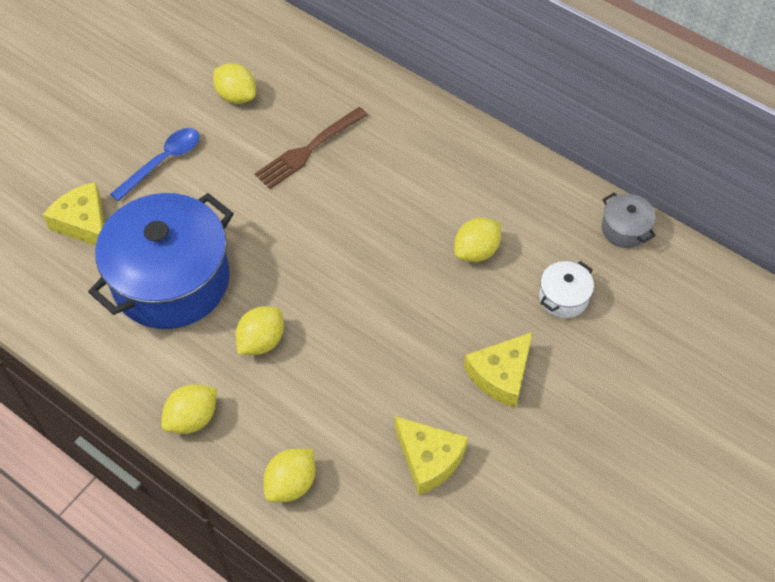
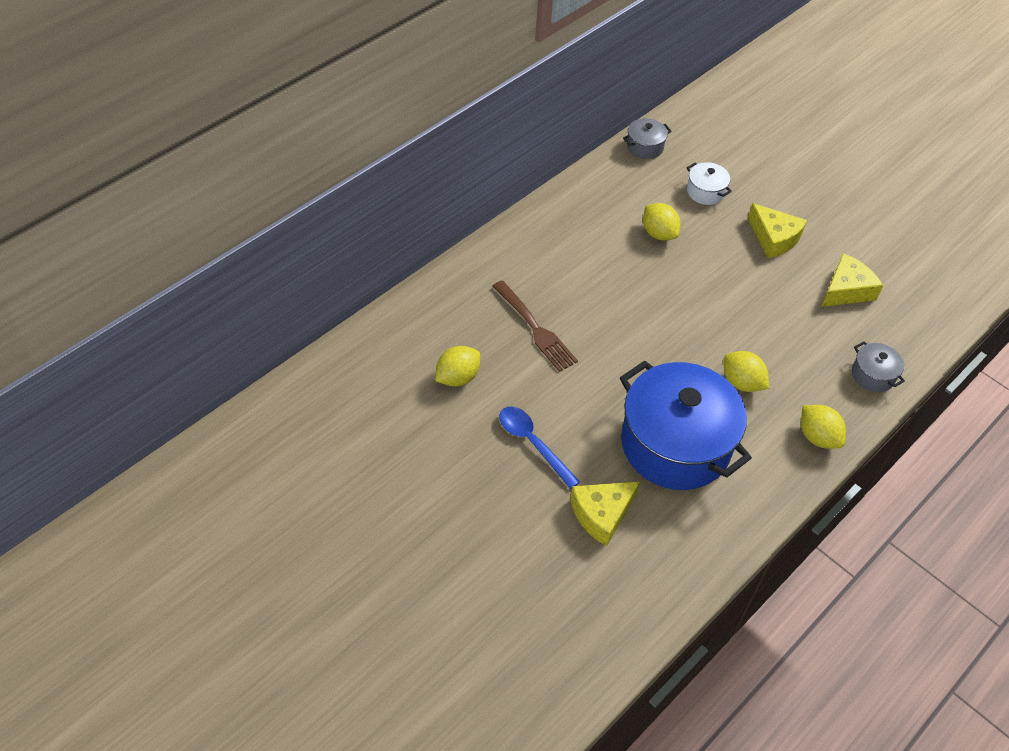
camera: 85 degrees left, 5 degrees down
yellow lemon [263,449,316,502] -> grey pot [852,341,905,392]

